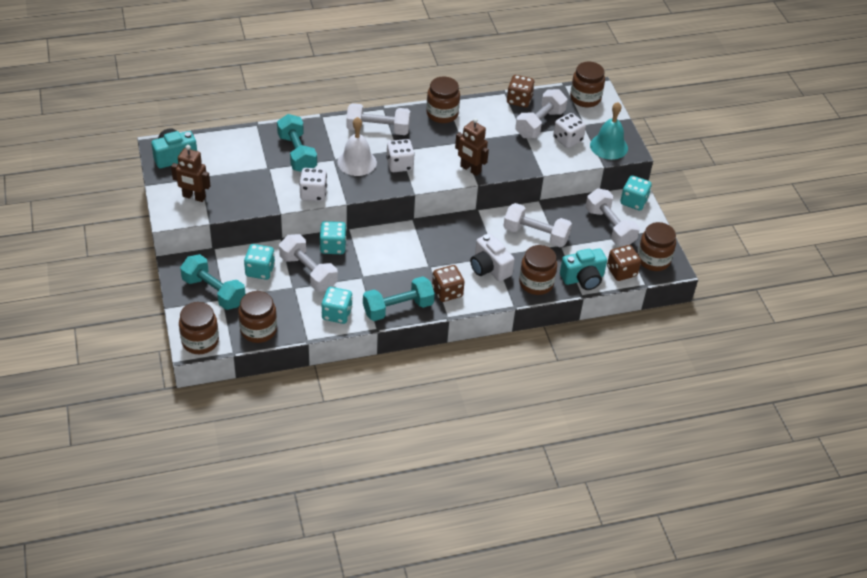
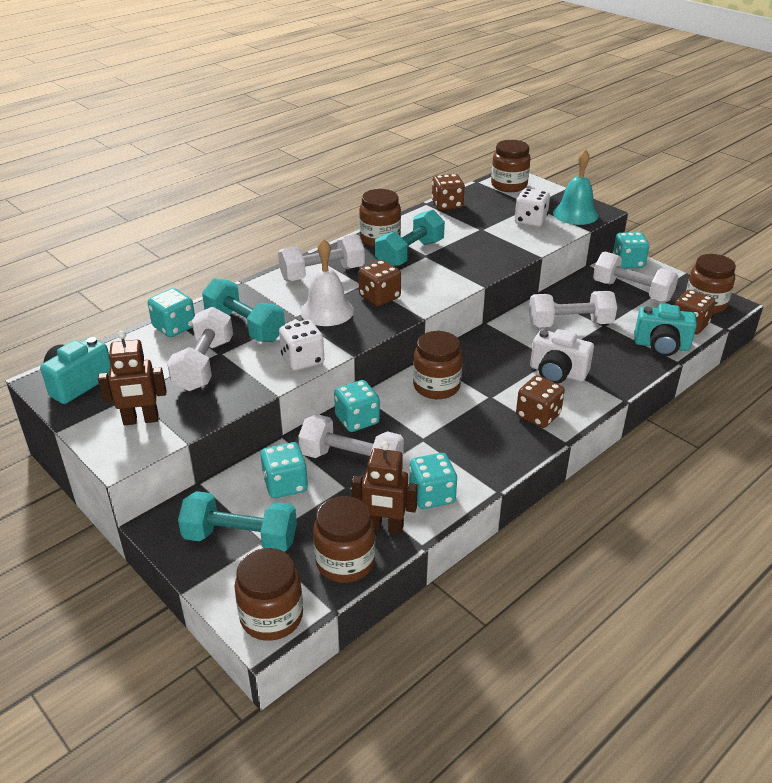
camera: 25 degrees left, 10 degrees down
turquoise dumbbell [363,276,435,321] -> turquoise dumbbell moved to [375,210,445,267]
white dice [386,139,415,172] -> brown dice [359,260,401,306]
brown robot [455,118,489,176] -> brown robot moved to [351,442,418,534]
white dumbbell [515,89,568,138] -> white dumbbell moved to [167,307,233,391]
brown jar [519,245,557,295] -> brown jar moved to [413,331,463,399]
turquoise camera [560,248,607,290] -> turquoise camera turned 60 degrees clockwise [634,304,697,357]
none -> turquoise dice [148,288,195,337]

